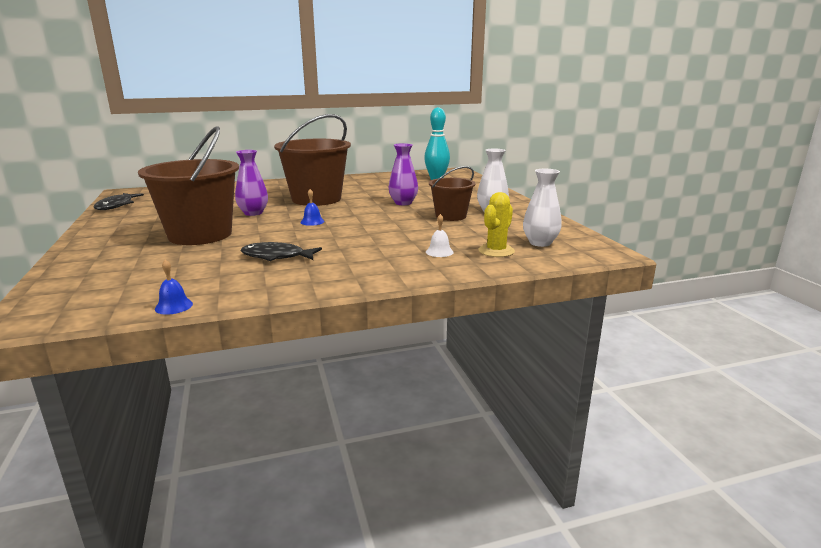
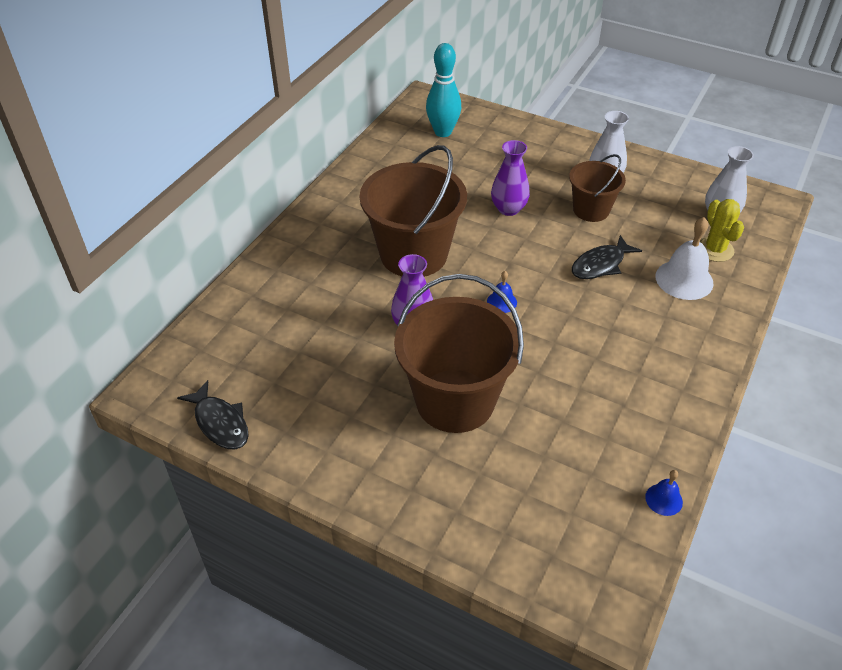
camera: 45 degrees left, 25 degrees up
black fish [241,242,322,261] -> black fish moved to [572,235,642,279]
white bell [426,214,454,257] -> white bell [656,217,713,300], size x1.93

